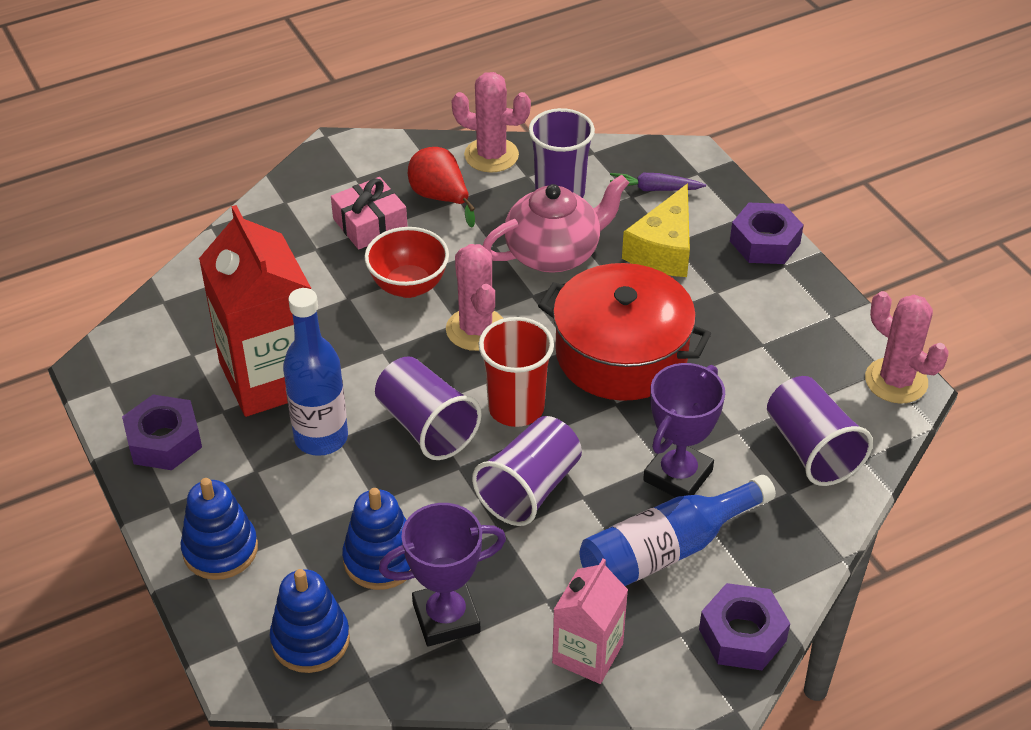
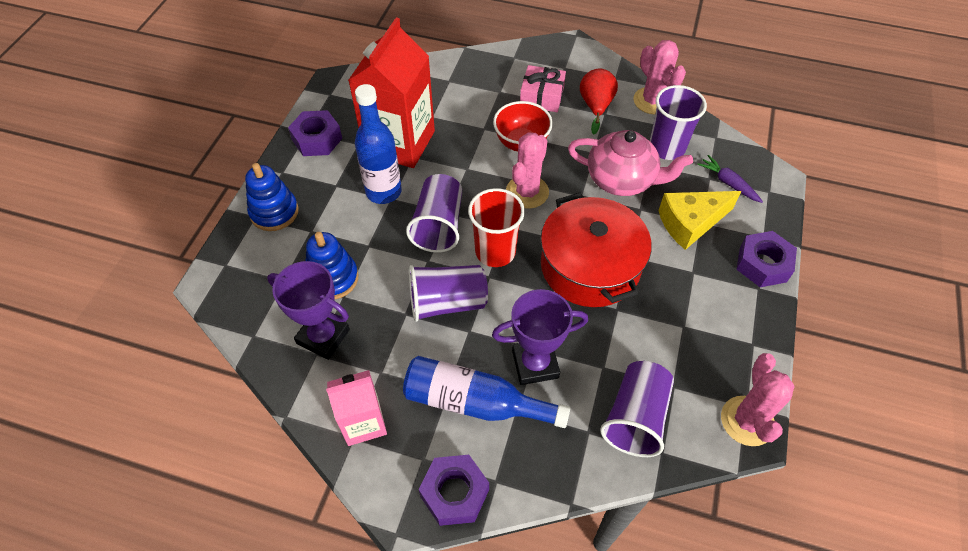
camera: 45 degrees right, 10 degrees up
blue stacking toy [270,569,350,673] -> none

